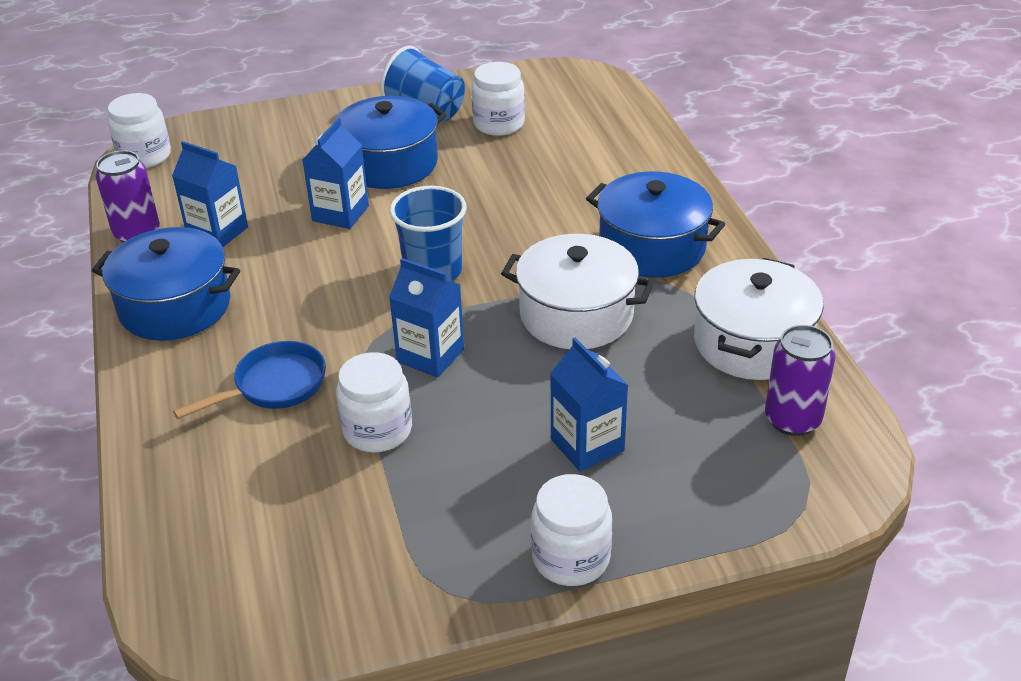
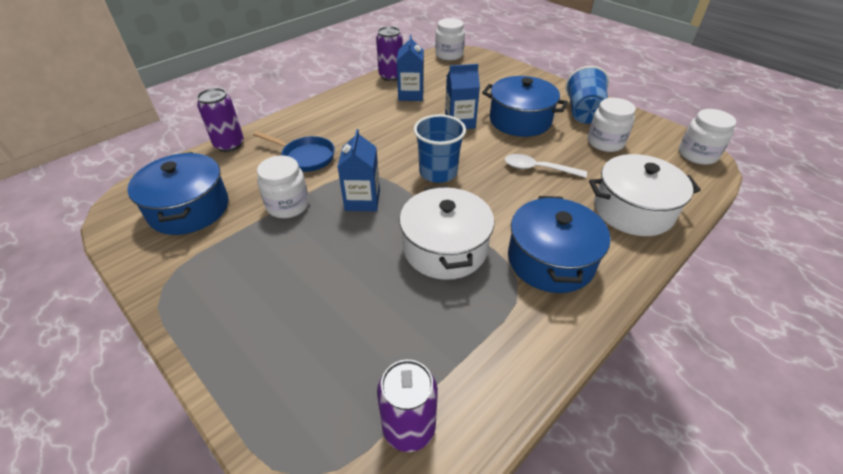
camera: 60 degrees right, 5 degrees up
blue pot [92,227,240,341] -> blue pot moved to [127,152,229,235]
white jar [531,474,612,586] -> white jar moved to [679,109,736,165]
blue carton [550,338,628,472] -> none
white pot [694,258,824,380] -> white pot moved to [589,154,701,236]
none -> purple can [197,88,244,152]
none -> white spoon [505,154,587,178]

